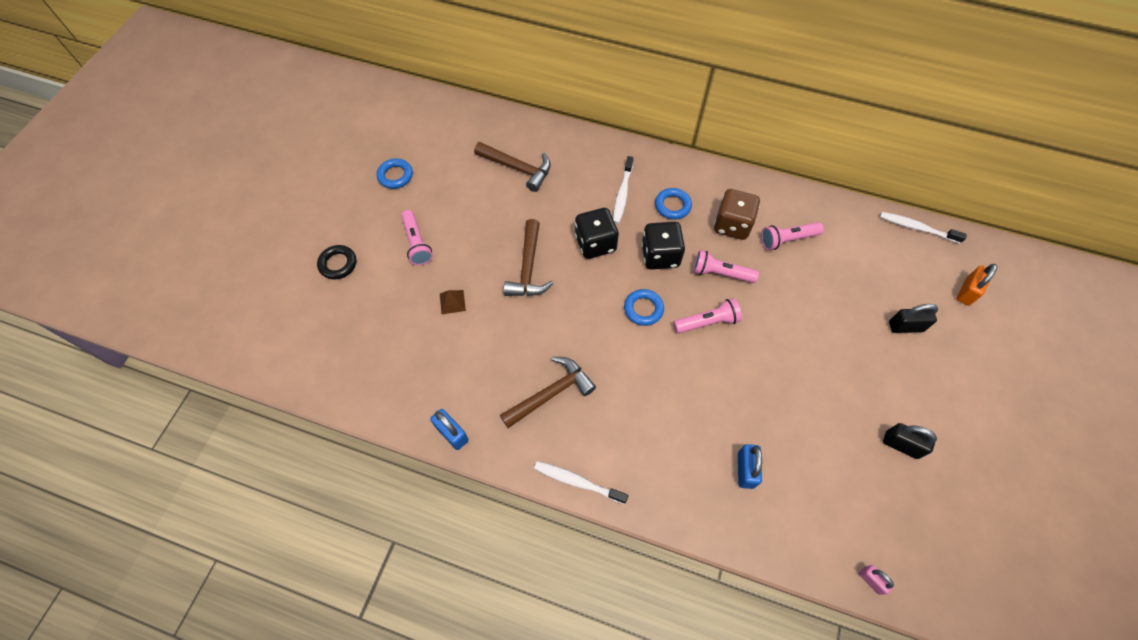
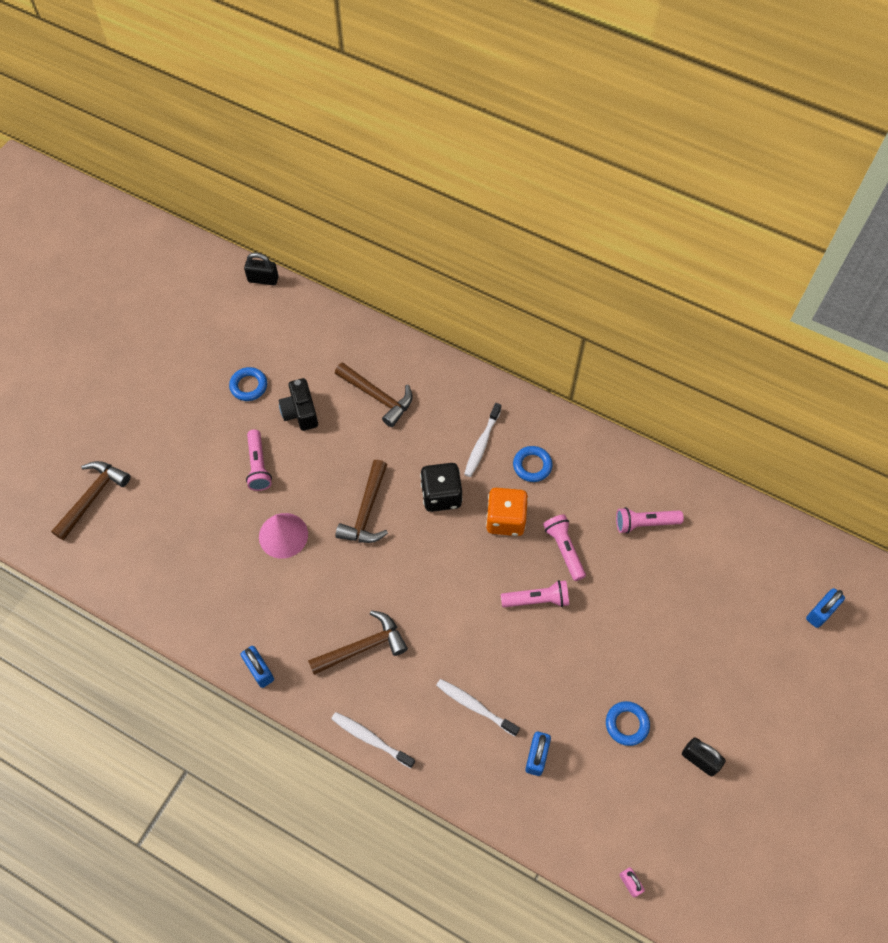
camera: 10 degrees right, 0 degrees up
black ring [317,245,356,279] -> none
brown pyramid [440,290,466,314] -> pink cone [259,513,308,559]
blue ring [624,289,664,326] -> blue ring moved to [606,701,650,746]
black dice [641,222,685,270] -> orange dice [486,488,528,536]
pink flashlight [693,250,759,283] -> pink flashlight turned 45 degrees clockwise [543,515,586,581]
brown dice [714,189,760,240] -> none
white toothbrush [880,212,967,244] -> white toothbrush moved to [436,679,520,736]
black padlock [889,304,938,333] -> black padlock moved to [244,253,279,285]
orange padlock [957,264,997,306] -> blue padlock [806,588,845,628]
none -> brown hammer [51,461,130,540]
none -> black camera [279,378,318,431]

